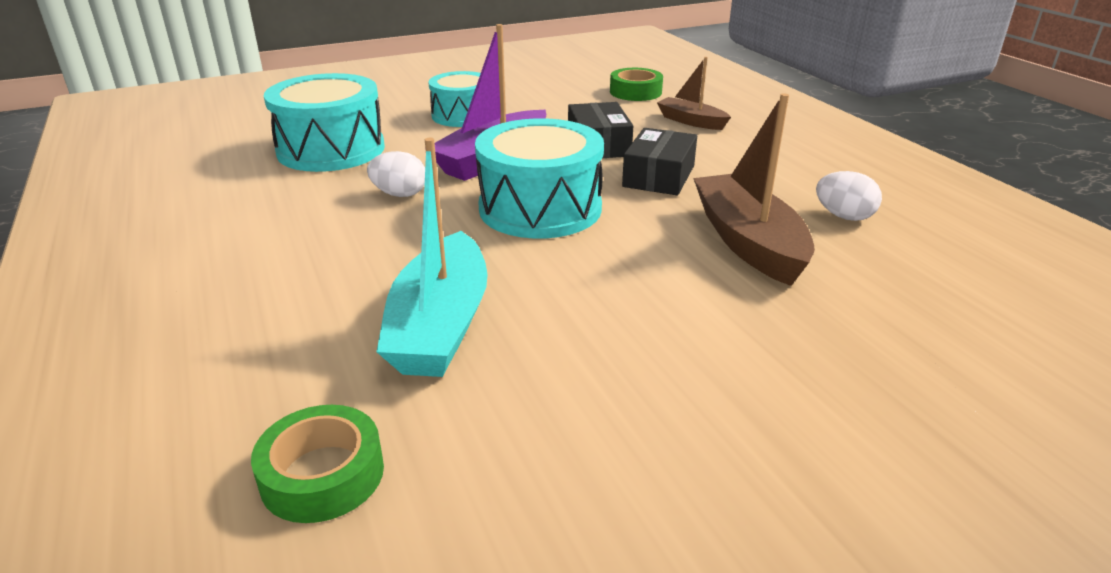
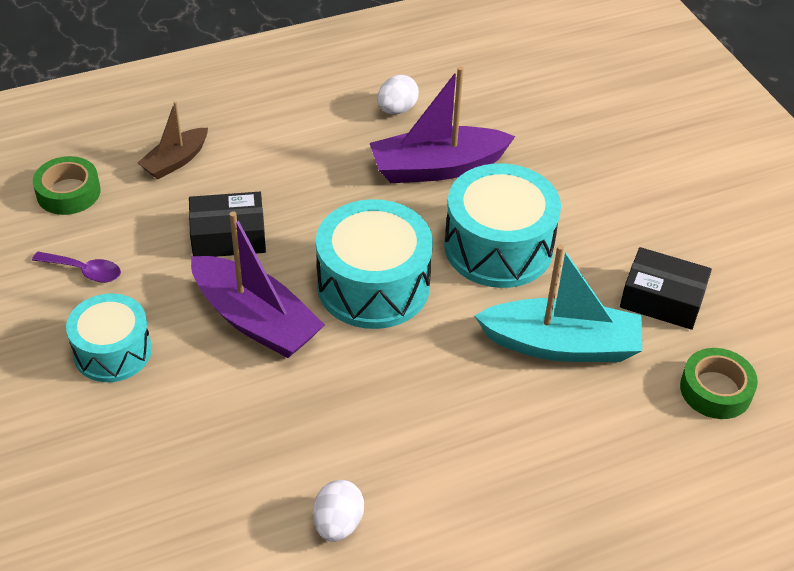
camera: 90 degrees left, 15 degrees up
turquoise drum [264,73,385,172] -> turquoise drum moved to [444,163,561,288]
white egg [367,151,425,197] -> white egg moved to [313,480,364,542]
black box [622,128,697,195] -> black box moved to [620,247,712,330]
brown boat [693,93,815,286] -> purple boat [370,66,515,183]
none -> purple spoon [32,251,121,282]

